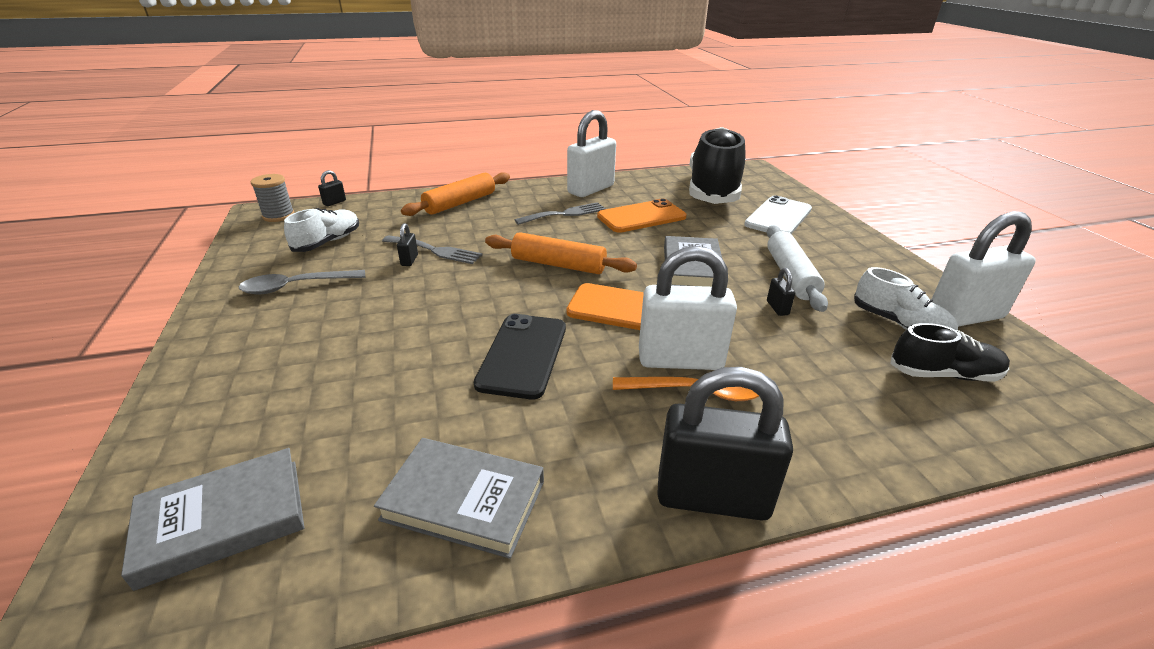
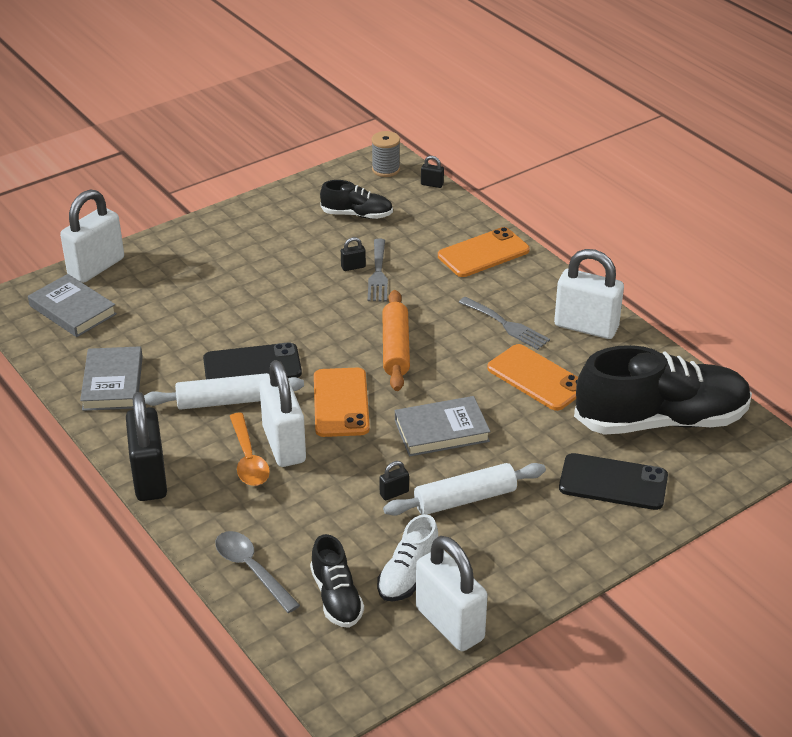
camera: 70 degrees right, 5 degrees up
grey spoon [239,270,366,294] -> grey spoon moved to [215,531,300,613]
white shoe [284,208,359,252] -> black shoe [320,180,393,219]
orange rolling pin [401,172,510,216] -> orange phone [438,227,530,277]
white phone [744,195,812,234] -> black phone [559,453,668,510]
none -> white padlock [60,189,124,283]
none -> white rolling pin [144,373,304,410]

